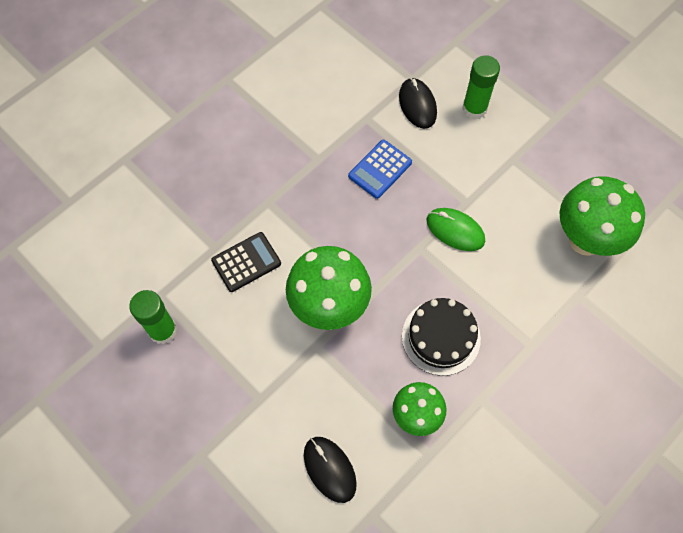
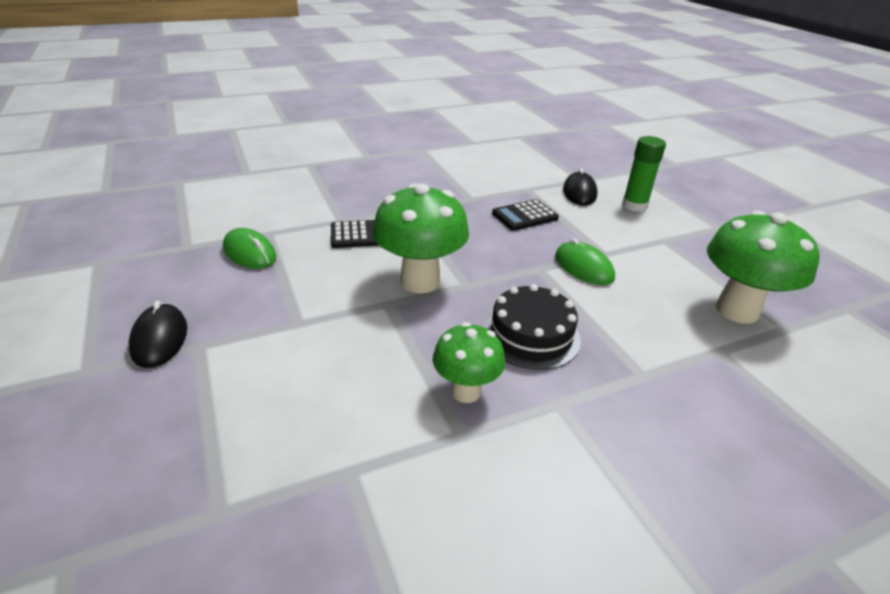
camera: 20 degrees right, 30 degrees down
green glue stick [129,290,177,344] -> green mouse [223,228,276,269]
black mouse [304,437,357,503] -> black mouse moved to [129,300,187,368]
blue calculator [348,140,412,199] -> black calculator [492,199,559,231]

